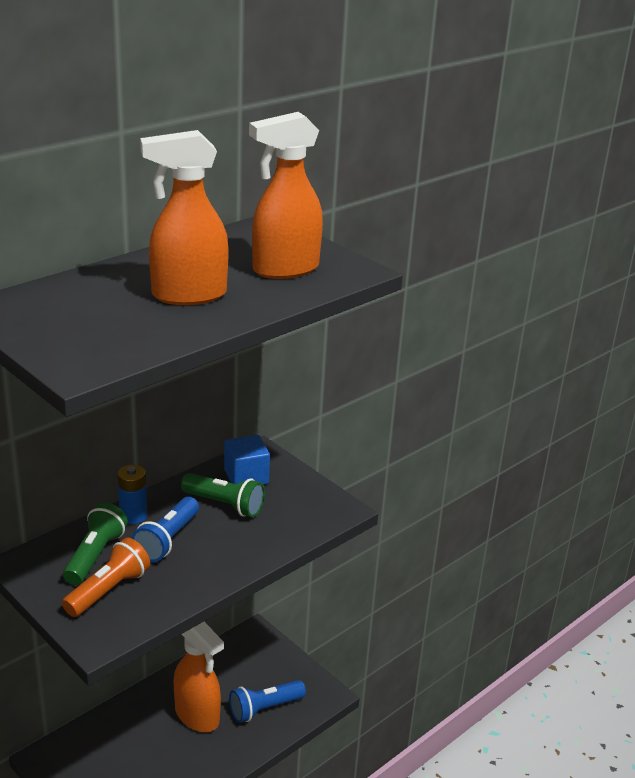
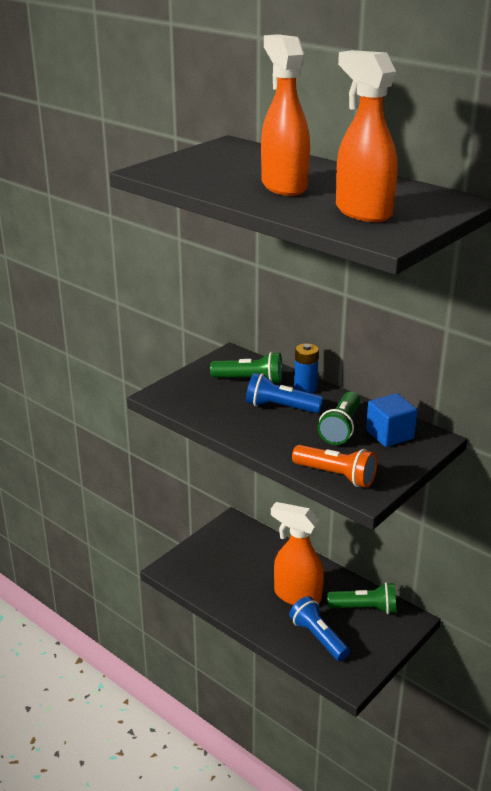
camera: 85 degrees right, 0 degrees up
orange flashlight [62,538,150,617] -> orange flashlight moved to [292,445,377,487]
orange spray bottle [173,622,224,732] -> orange spray bottle turned 75 degrees clockwise [271,502,324,605]
none -> green flashlight [327,582,396,614]

